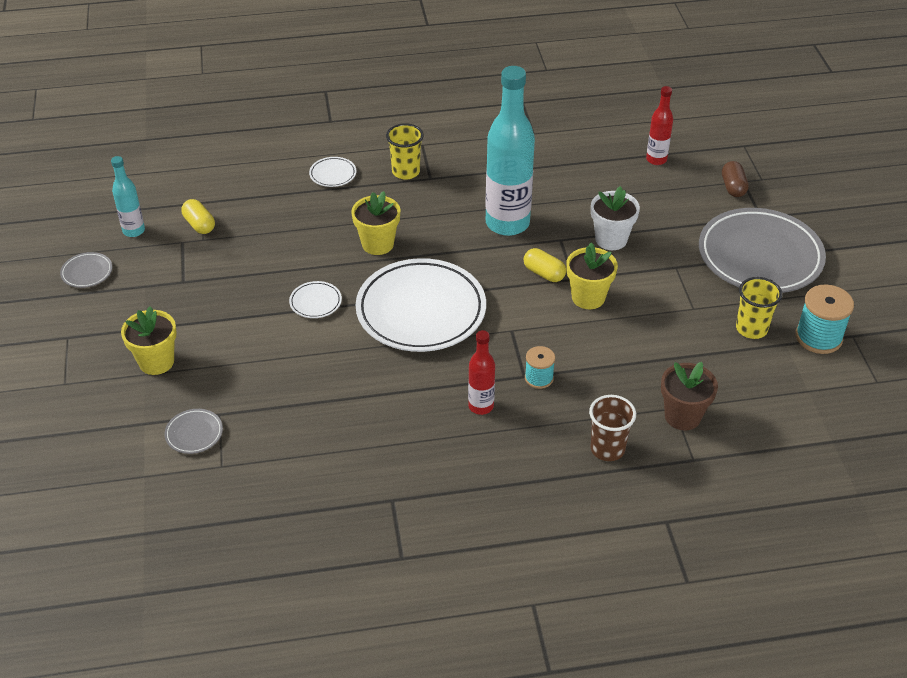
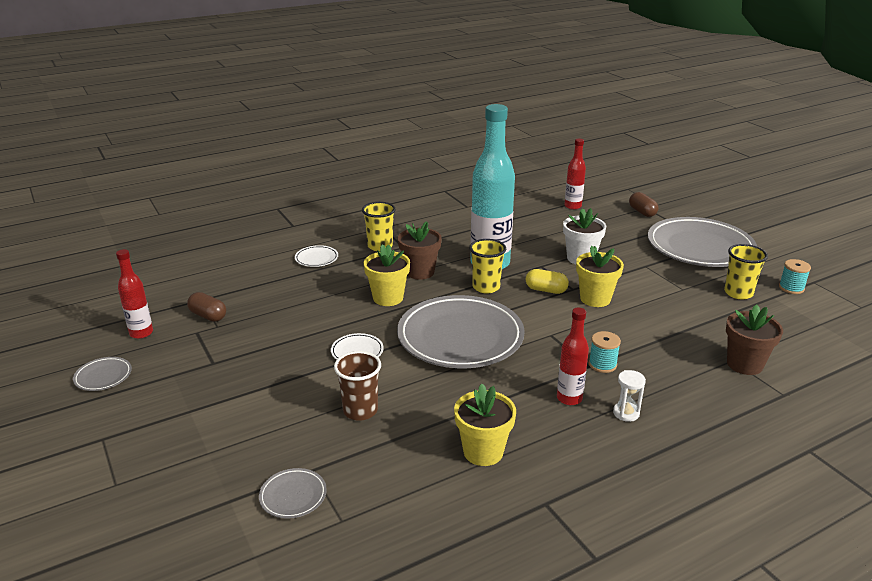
camera: 20 degrees left, 15 degrees down
turquoise bottle [111,156,145,237] -> red bottle [116,249,153,339]
yellow flower pot [121,306,177,375] -> yellow flower pot moved to [454,384,516,466]
yellow capsule [181,199,215,234] -> brown capsule [187,292,226,322]
white plate [356,258,486,352] -> grey plate [397,295,525,368]
brown cup [589,395,636,461] -> brown cup moved to [334,351,381,421]
turquoise spool [795,285,854,354] -> turquoise spool [779,259,811,294], size x0.60
none -> brown flower pot [398,221,442,280]
none -> yellow cup [469,239,506,293]
none -> white hourglass [613,370,646,422]

